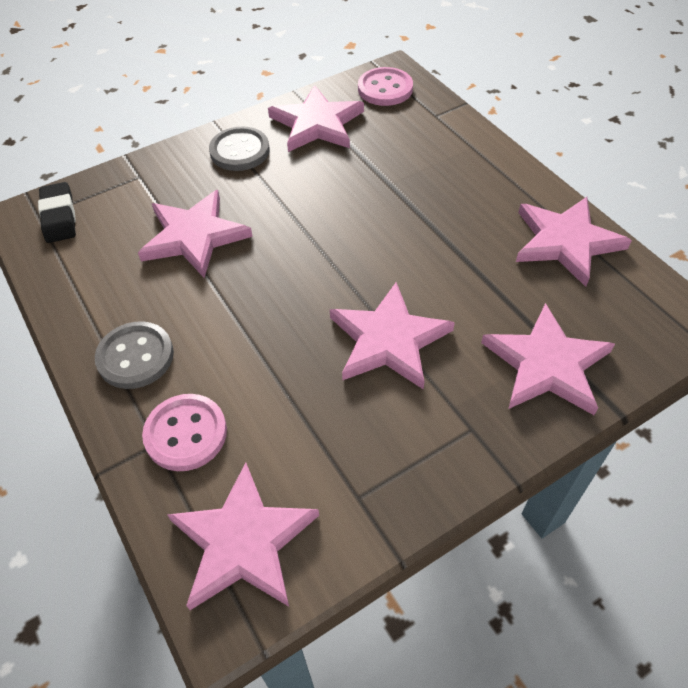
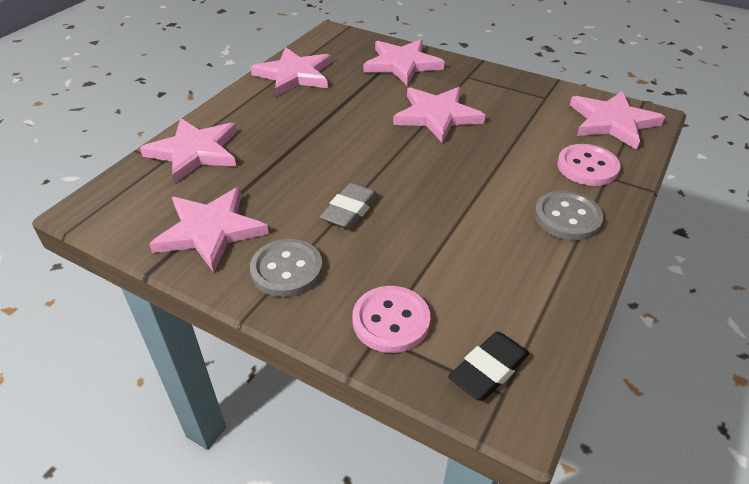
camera: 120 degrees left, 10 degrees down
pink star [138,190,253,278] -> pink star moved to [140,118,237,183]
pink button [358,67,413,106] -> pink button moved to [352,286,430,353]
none -> grey eraser [320,183,378,229]

